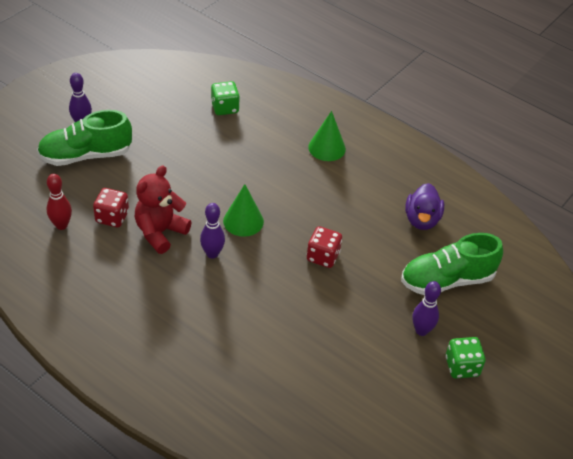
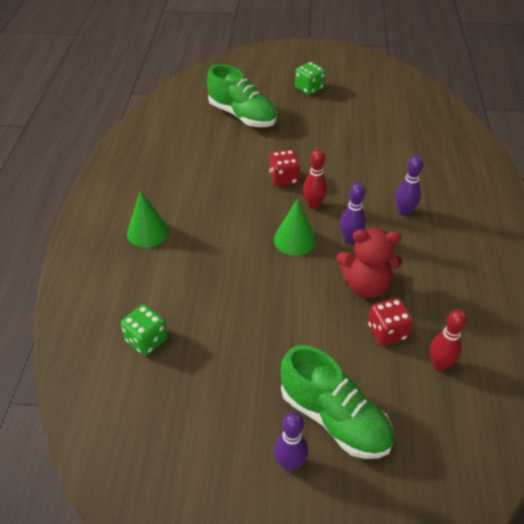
camera: 120 degrees left, 0 degrees up
purple duck [405,183,444,230] -> none
purple bowling pin [413,281,441,336] -> purple bowling pin moved to [396,155,423,216]
none -> red bowling pin [303,148,327,209]

